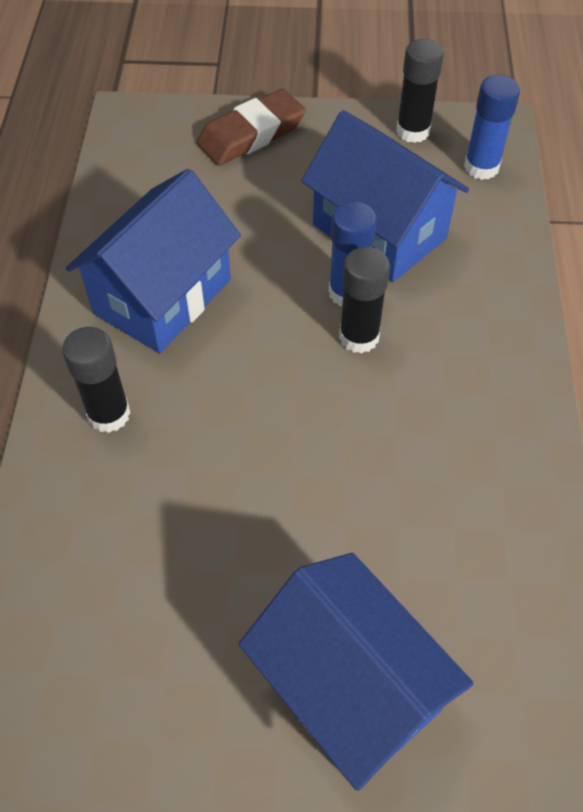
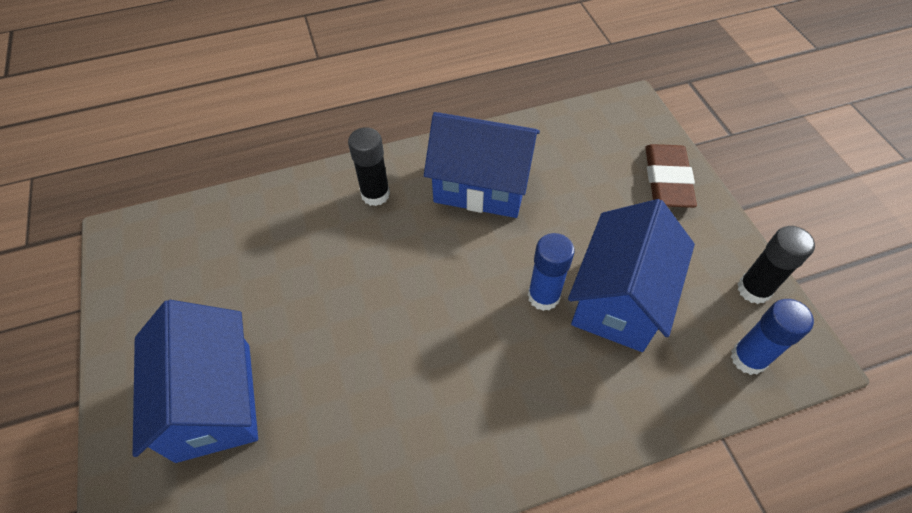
camera: 70 degrees right, 0 degrees up
brown eraser [197,89,306,166] -> brown eraser turned 60 degrees clockwise [645,144,697,208]
blue house [239,553,474,791] -> blue house turned 45 degrees counterclockwise [133,300,258,463]
black glue stick [339,247,390,354] -> none

